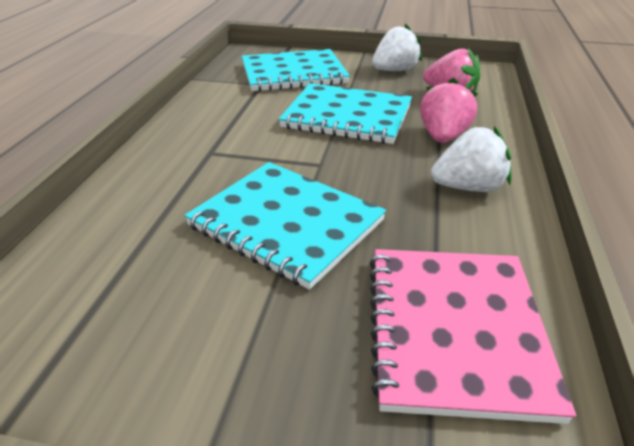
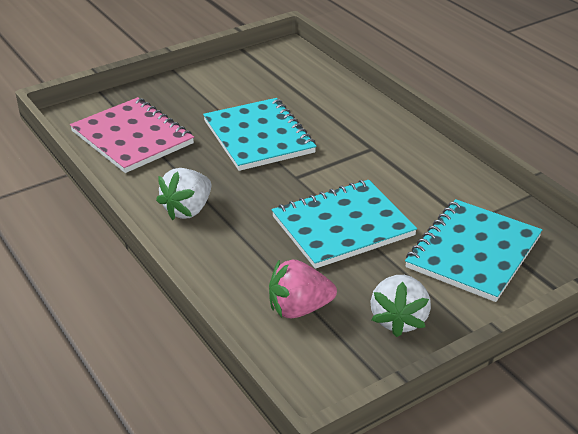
camera: 135 degrees right, 0 degrees up
turquoise notebook [184,162,386,290] -> turquoise notebook turned 75 degrees clockwise [203,98,317,171]
pink strawberry [420,78,478,143] -> none

